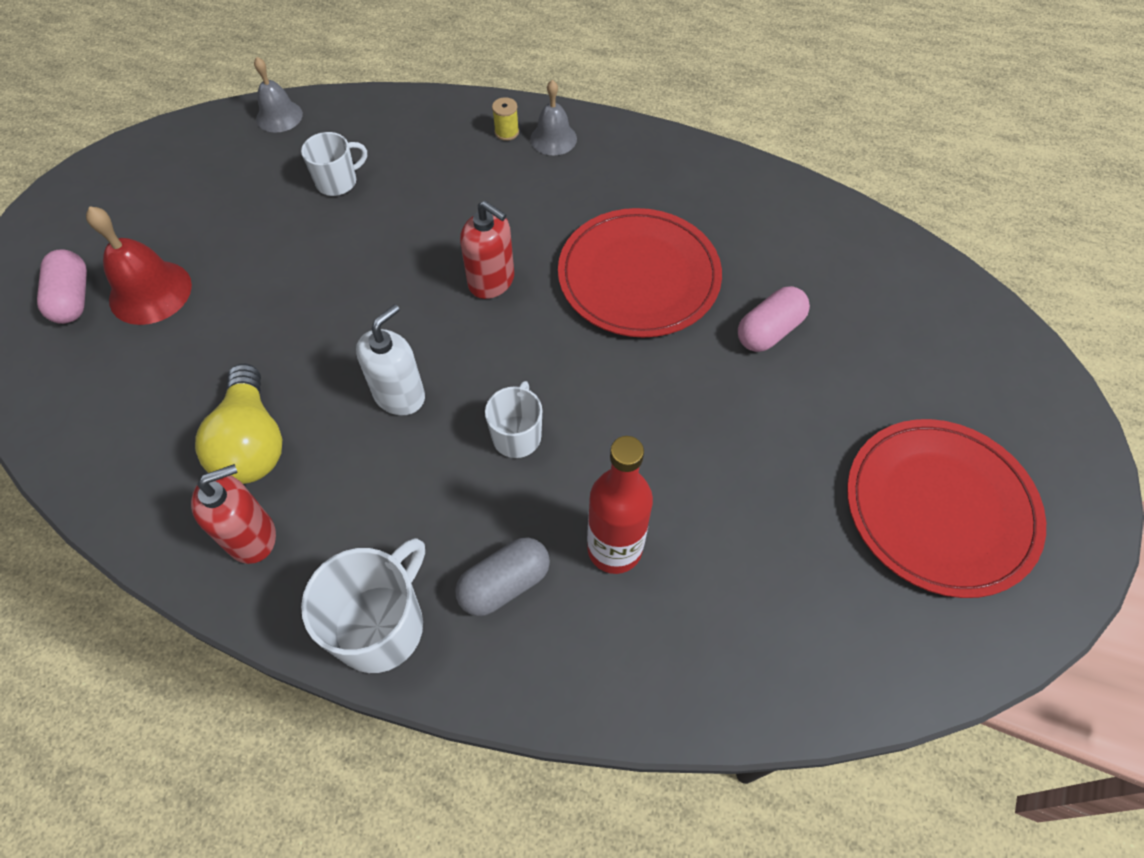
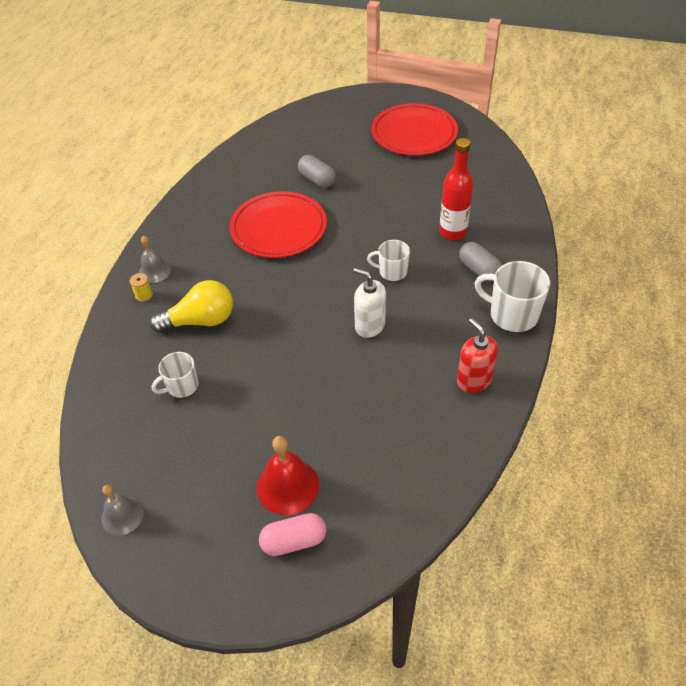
camera: 90 degrees left, 10 degrees down
yellow light bulb [195,364,282,484] -> yellow light bulb moved to [150,280,233,333]
grey bell [254,57,303,133] -> grey bell moved to [101,485,144,536]
white mug [301,132,367,196] -> white mug turned 90 degrees counterclockwise [152,352,198,398]
red soap dispenser [460,201,514,299] -> none
pink capsule [738,286,810,352] -> grey capsule [298,155,336,187]

